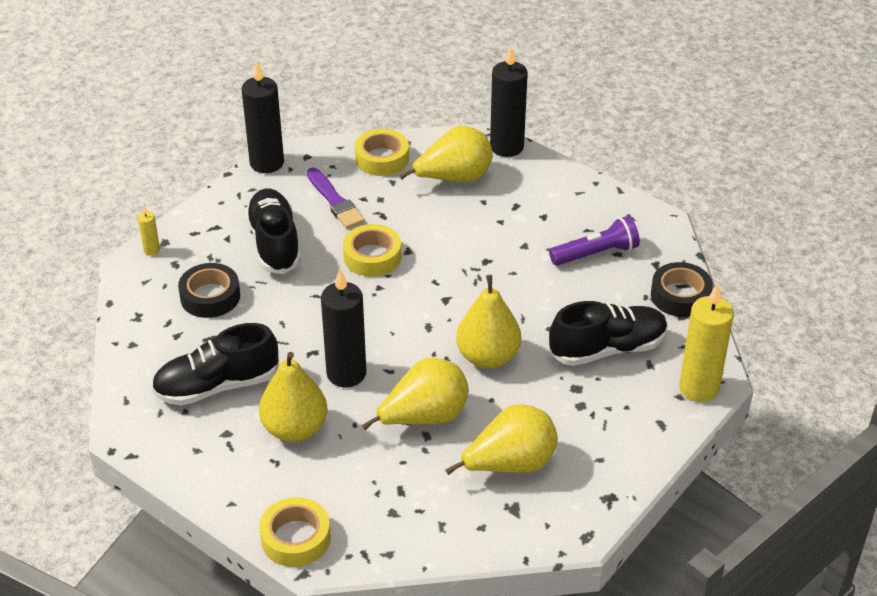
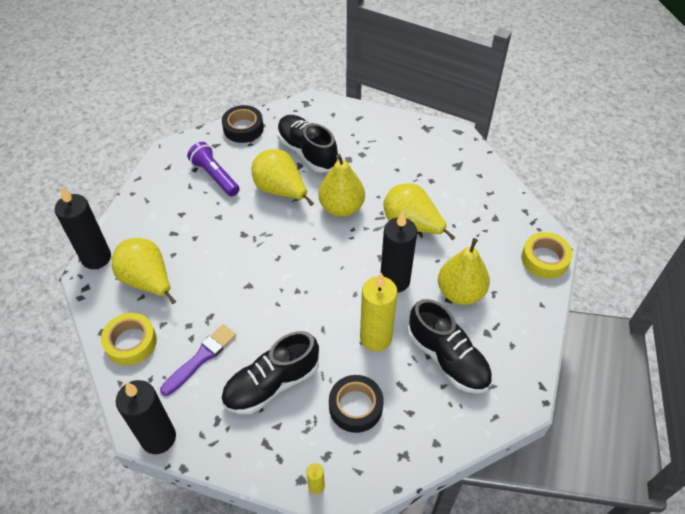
camera: 110 degrees left, 10 degrees up
yellow tape [343,224,401,277] -> none
yellow pear [445,404,558,475] -> yellow pear moved to [252,149,314,206]
yellow candle [679,283,734,402] -> yellow candle moved to [360,273,397,352]

